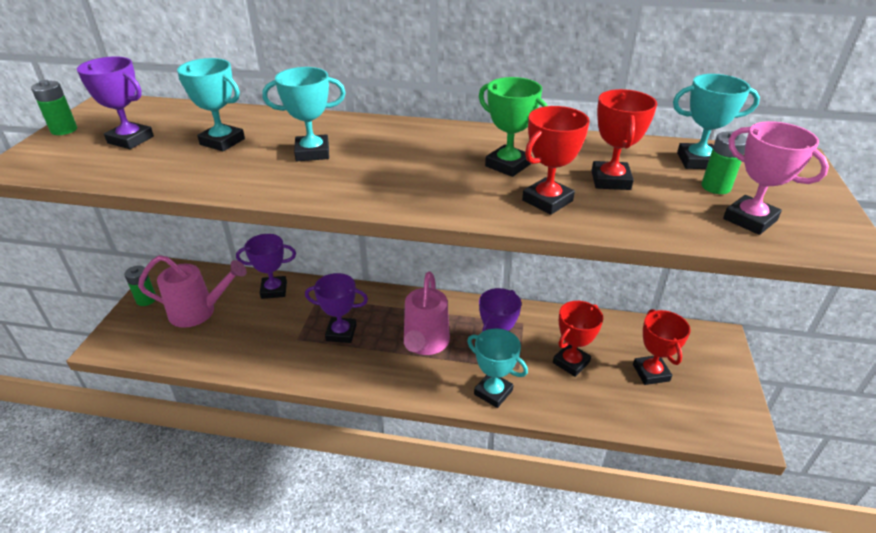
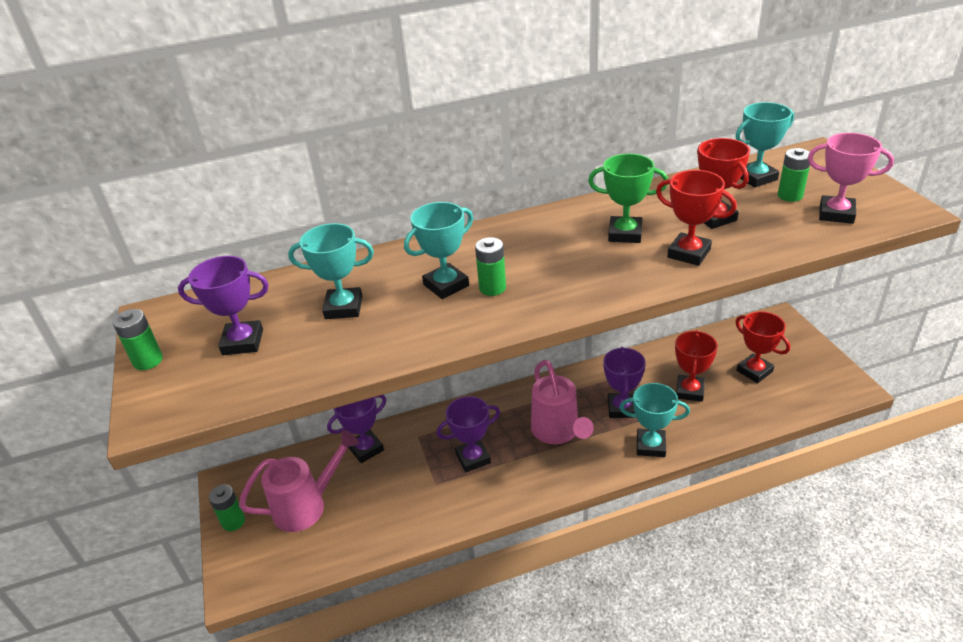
camera: 25 degrees left, 0 degrees up
red trophy [522,106,590,215] -> red trophy turned 75 degrees counterclockwise [656,170,737,266]
none -> green battery [475,237,506,296]

